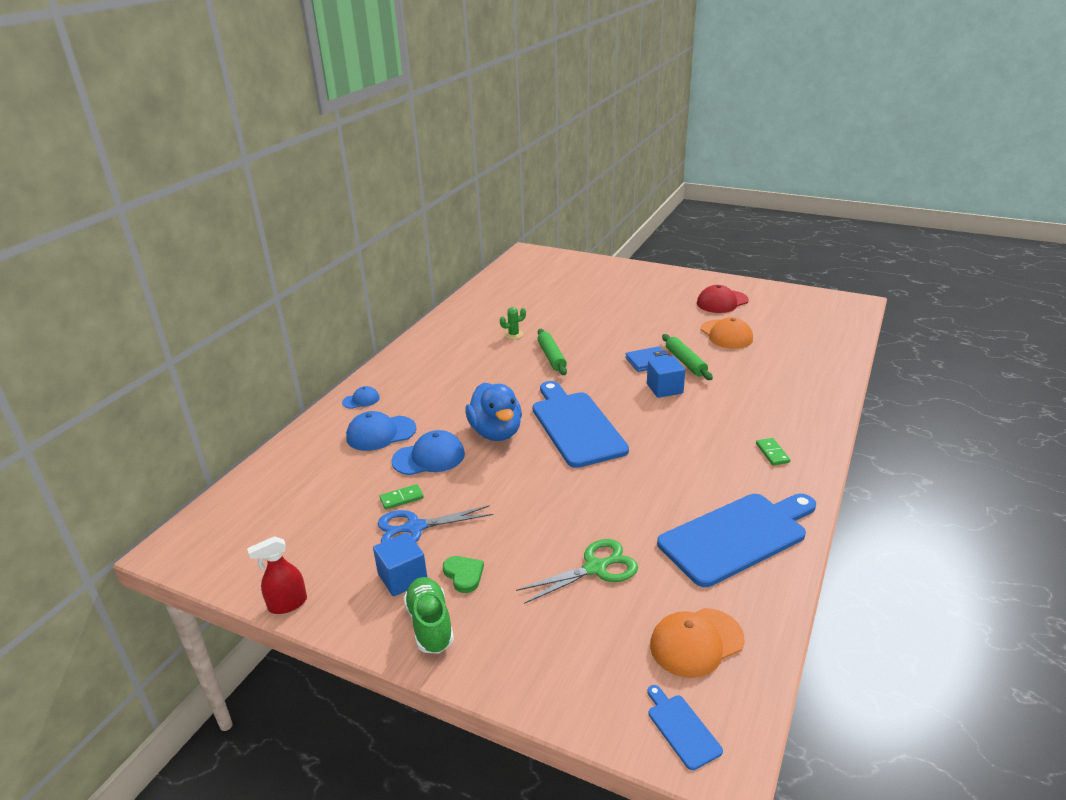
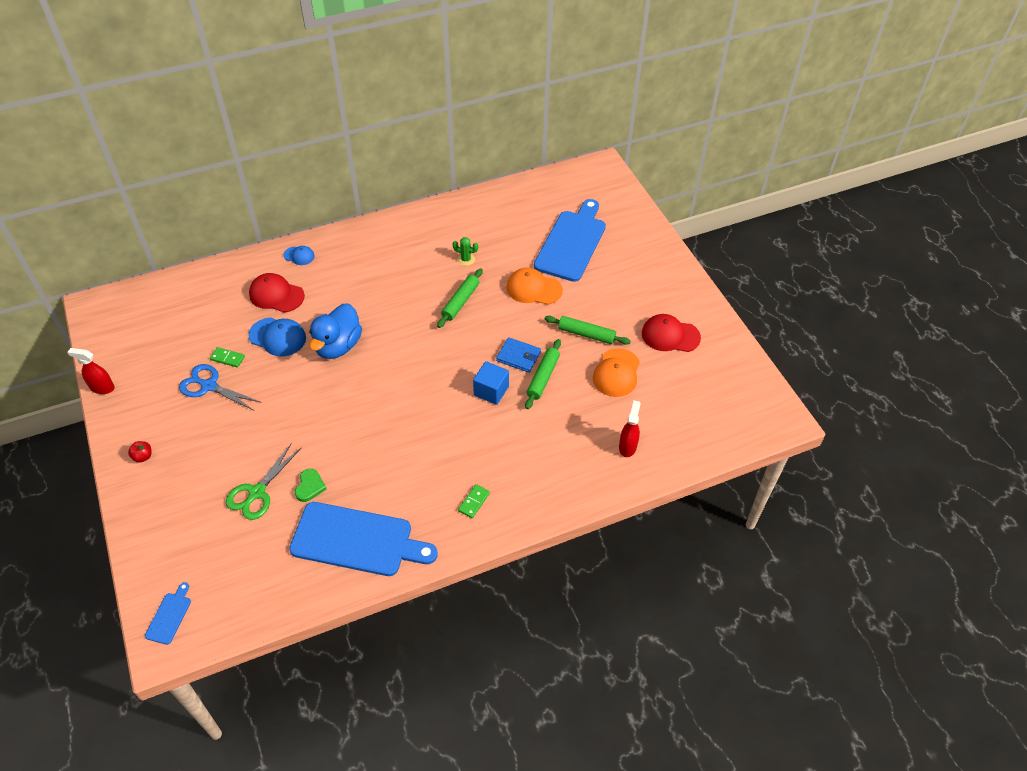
camera: 40 degrees right, 20 degrees up
blue cap [346,411,416,451] -> red cap [249,273,305,313]
blue cube [373,532,427,597] -> none
green shoe [403,577,454,654] -> red apple [128,441,152,463]
green heart [443,556,484,593] -> green heart moved to [295,469,327,502]
green scissors [516,539,638,604] -> green scissors turned 105 degrees clockwise [226,443,301,520]
blue cutting board [533,381,629,468] -> blue cutting board moved to [534,199,606,282]
orange cap [650,608,744,678] -> orange cap moved to [506,268,563,305]
none -> green rolling pin [545,316,631,345]
none -> red spray bottle [619,400,641,457]

